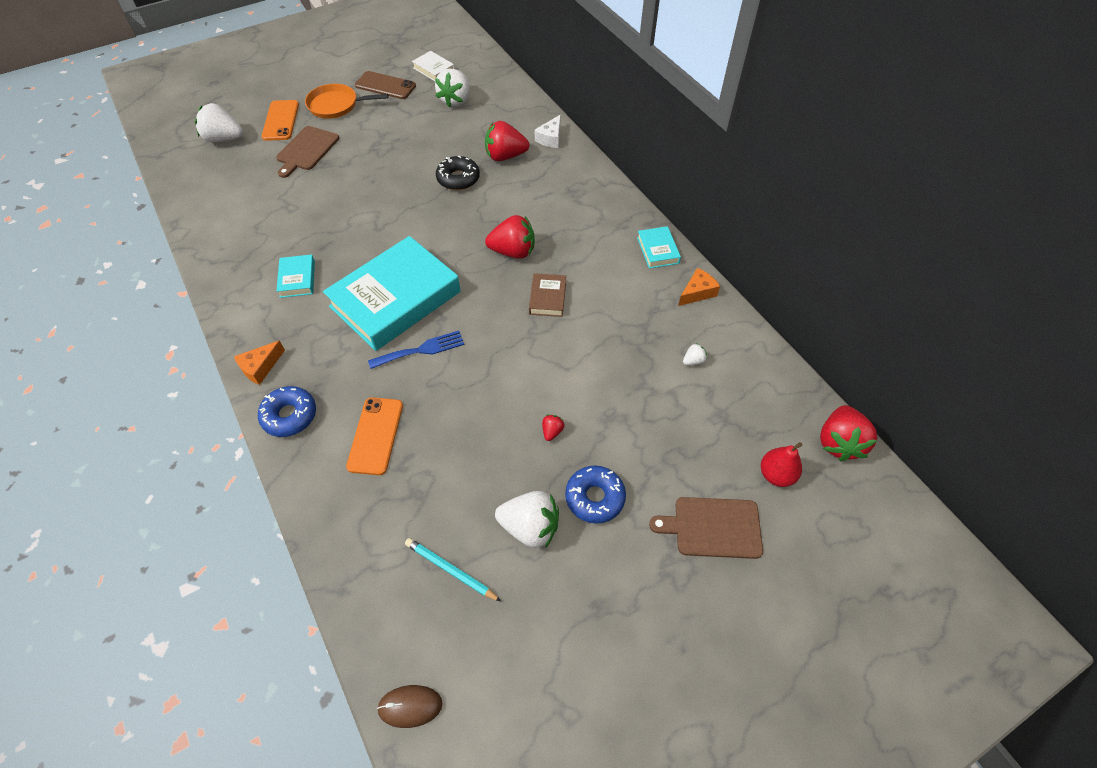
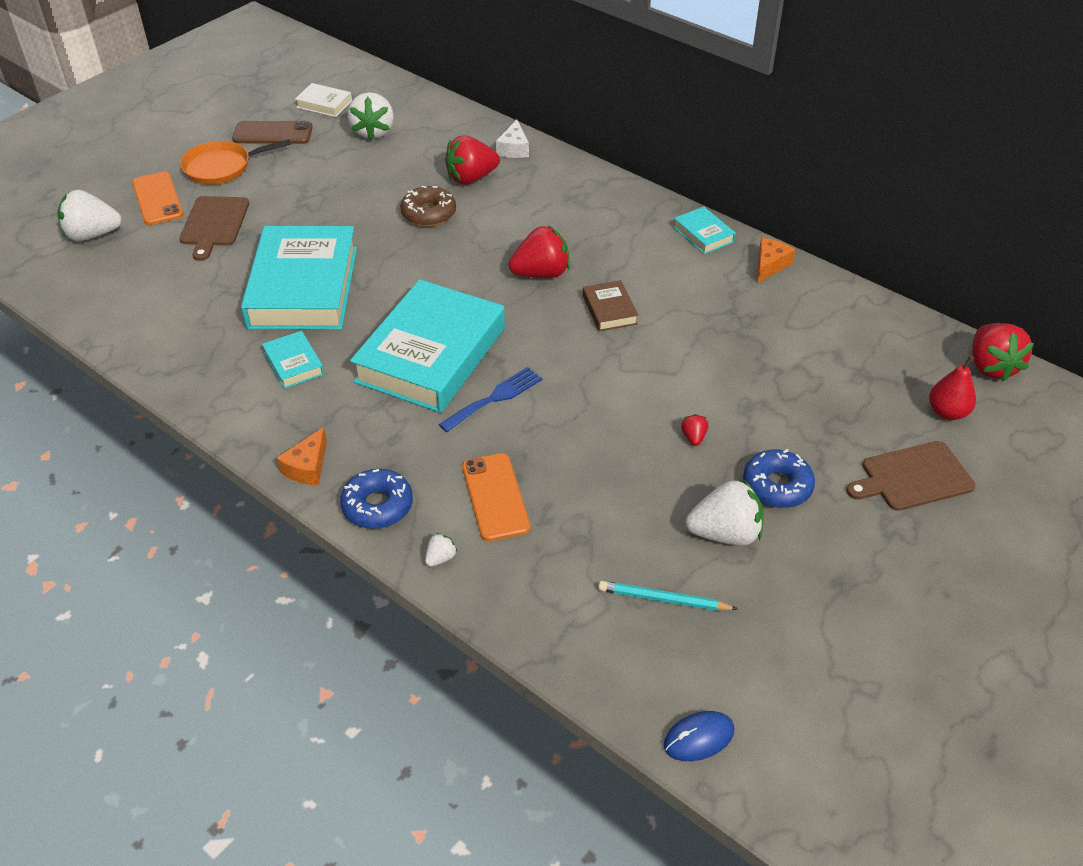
camera: 20 degrees left, 10 degrees down
brown mouse [377,685,443,728] -> blue mouse [664,711,734,761]
black donut [436,155,480,190] -> brown donut [400,186,456,227]
white strawberry [683,343,707,365] -> white strawberry moved to [425,533,458,567]
none -> turquoise book [241,226,357,330]

